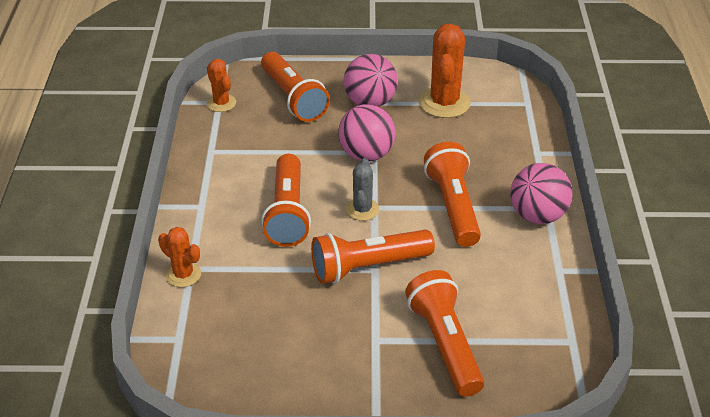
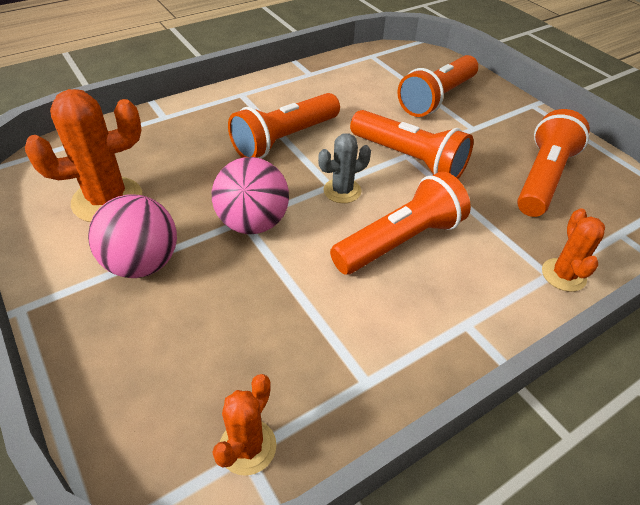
camera: 125 degrees left, 5 degrees up
orange flashlight [261,52,330,122] -> orange flashlight moved to [517,109,590,217]
pink ball [510,163,573,224] -> none

